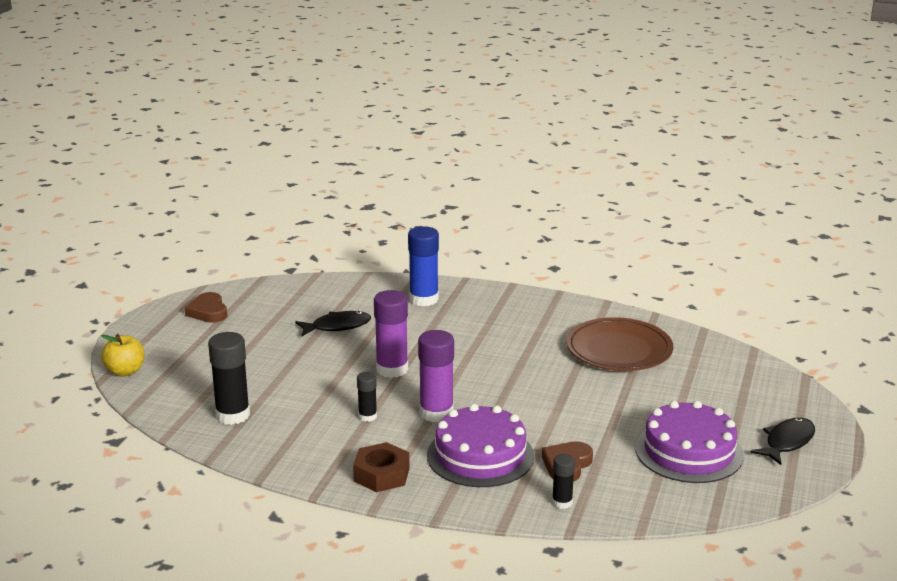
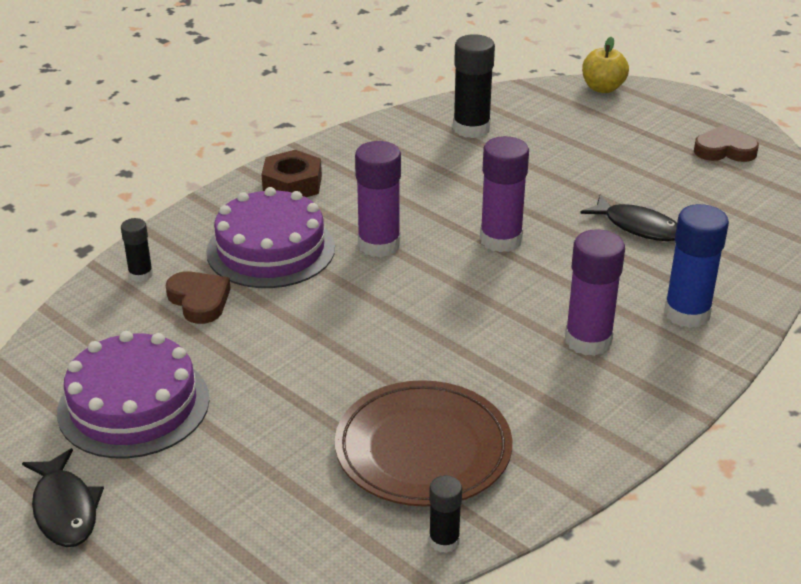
camera: 115 degrees right, 10 degrees up
black fish [295,311,371,336] -> black fish turned 60 degrees counterclockwise [580,194,677,241]
black glue stick [357,372,377,422] -> black glue stick moved to [429,475,462,553]
none -> purple glue stick [565,229,625,356]

